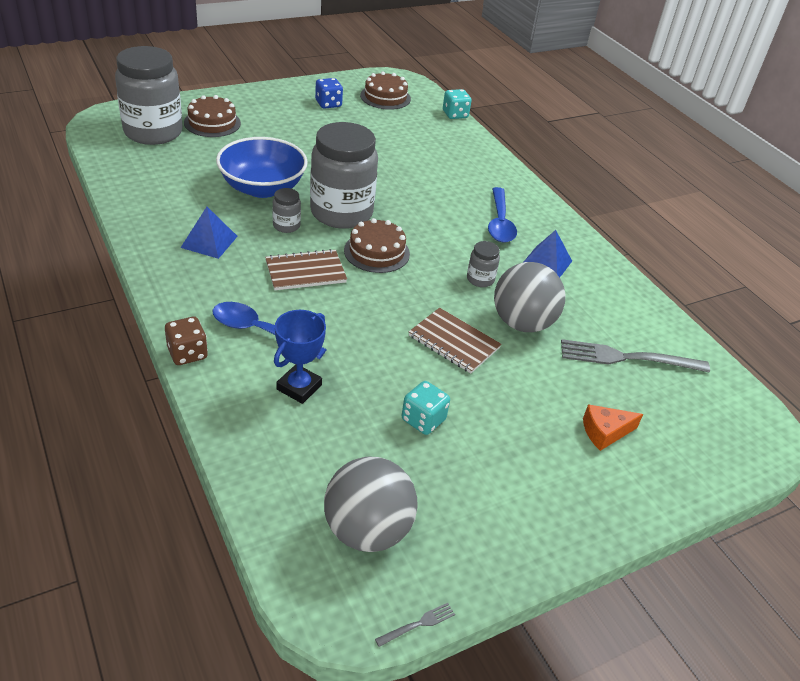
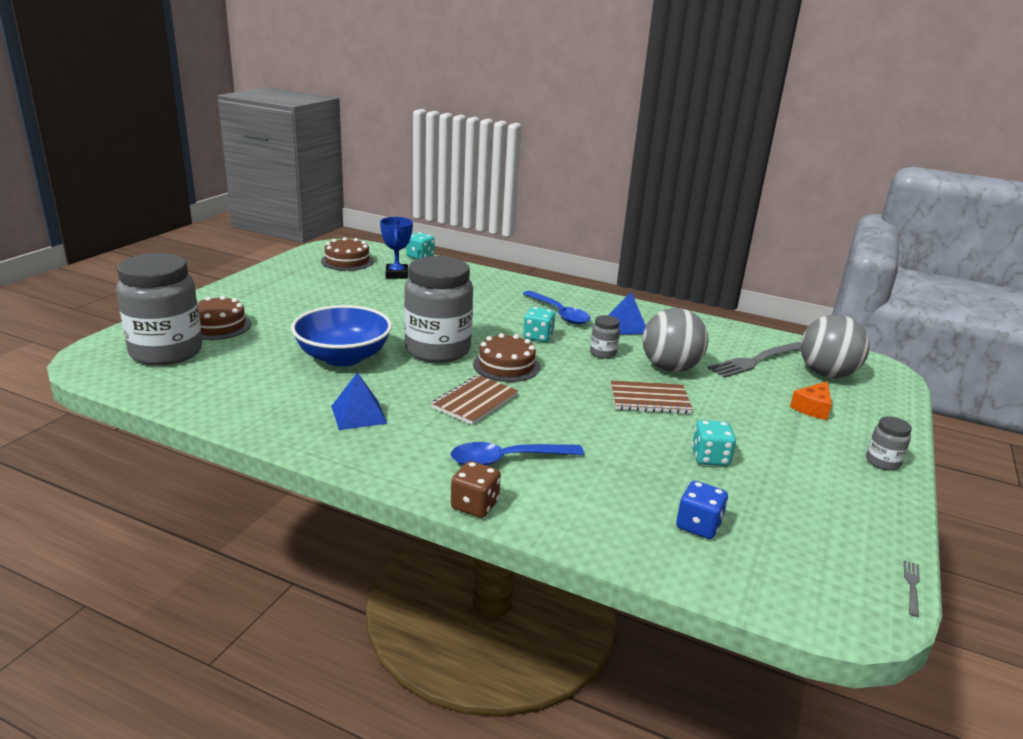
camera: 35 degrees left, 15 degrees down
grey jar [272,188,301,233] -> grey jar moved to [866,416,912,471]
blue trophy [274,310,326,404] -> blue trophy moved to [380,217,413,279]
blue dice [315,78,343,109] -> blue dice moved to [676,481,728,539]
grey ball [324,456,418,552] -> grey ball moved to [801,314,870,378]
none -> turquoise dice [523,307,556,342]

